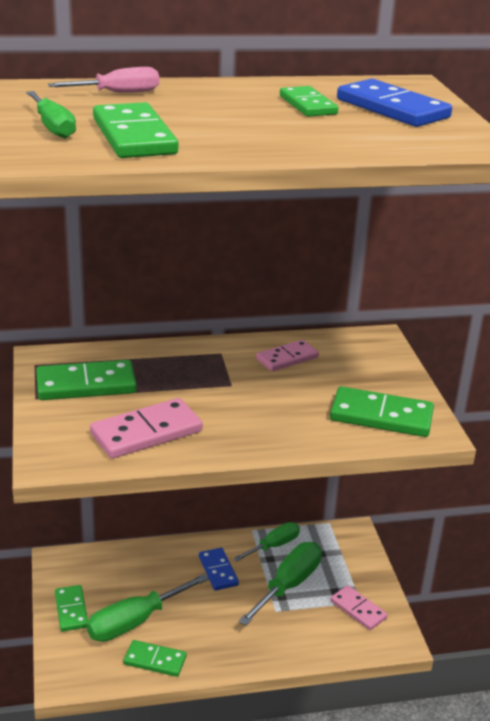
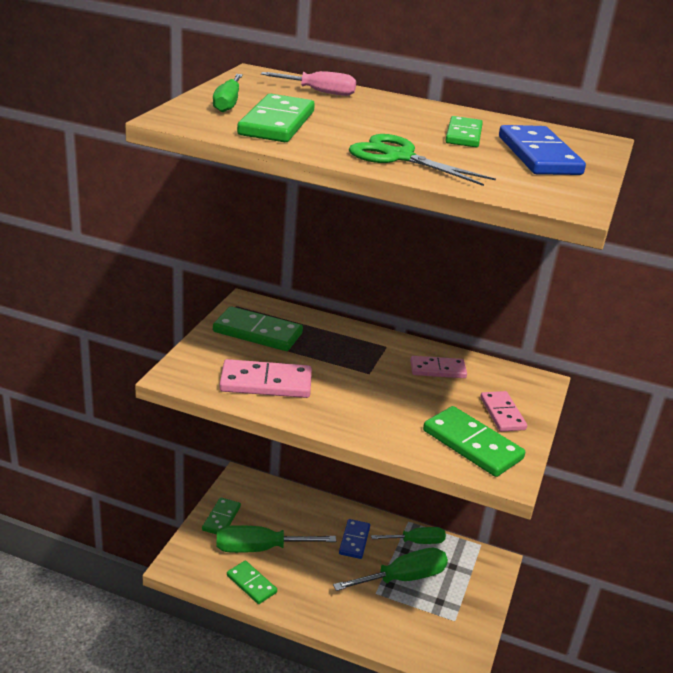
camera: 30 degrees right, 0 degrees up
pink domino [331,585,388,630] -> pink domino moved to [480,391,527,432]
none -> green scissors [349,134,496,186]

